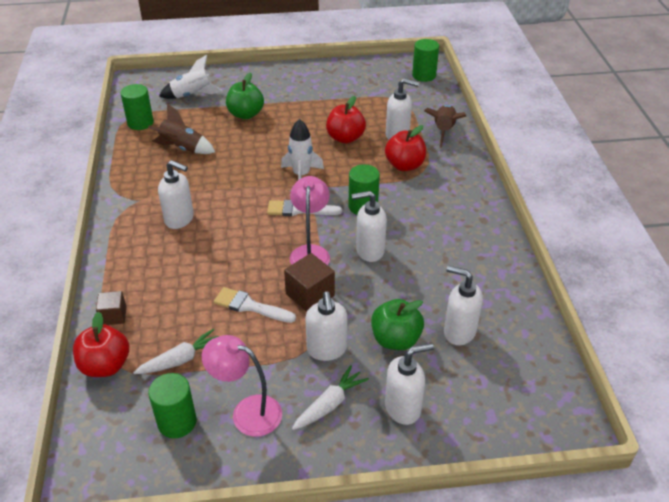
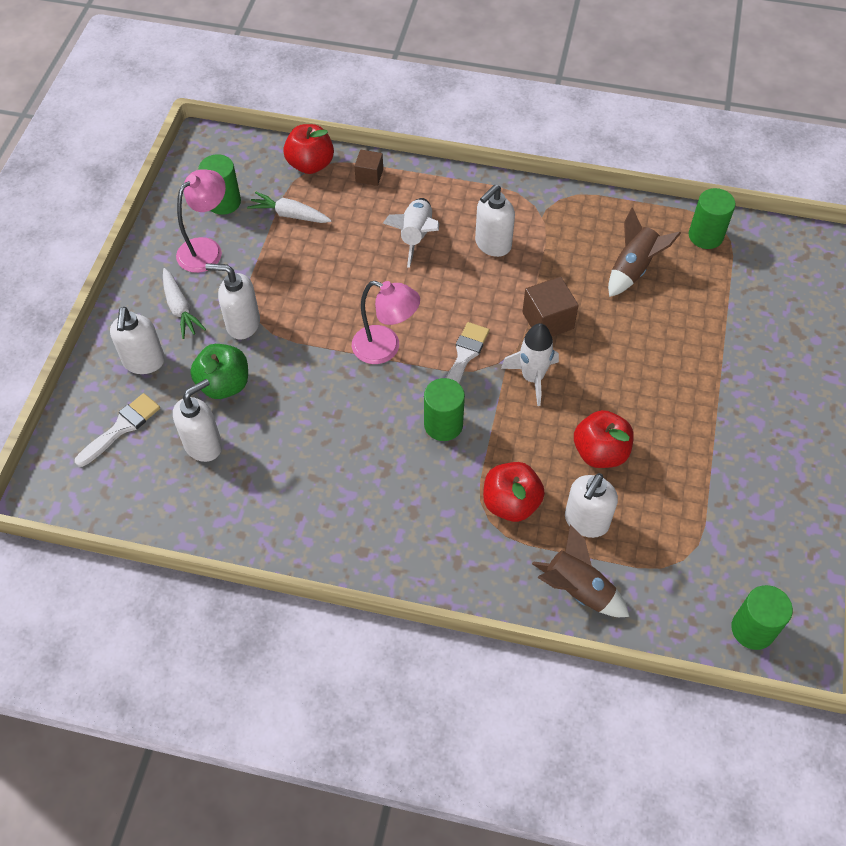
camera: 110 degrees right, 15 degrees up
white carrot [133,329,219,374] -> white carrot turned 120 degrees clockwise [247,192,332,223]
white rocket [159,55,222,99] -> white rocket moved to [383,198,439,268]
white brush [214,287,296,323] -> white brush moved to [75,393,160,467]
green apple [226,72,264,119] -> none
brown cube [284,253,335,312] -> brown cube moved to [522,277,579,336]
white soap dispenser [352,191,387,262] -> none

